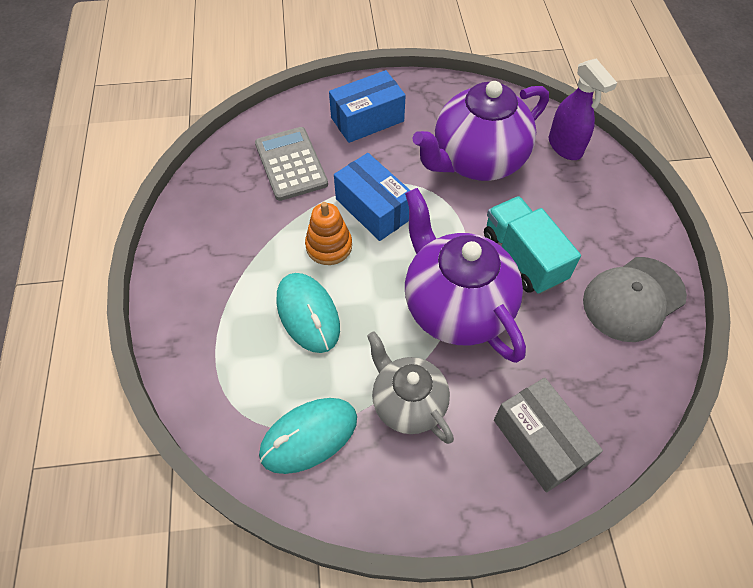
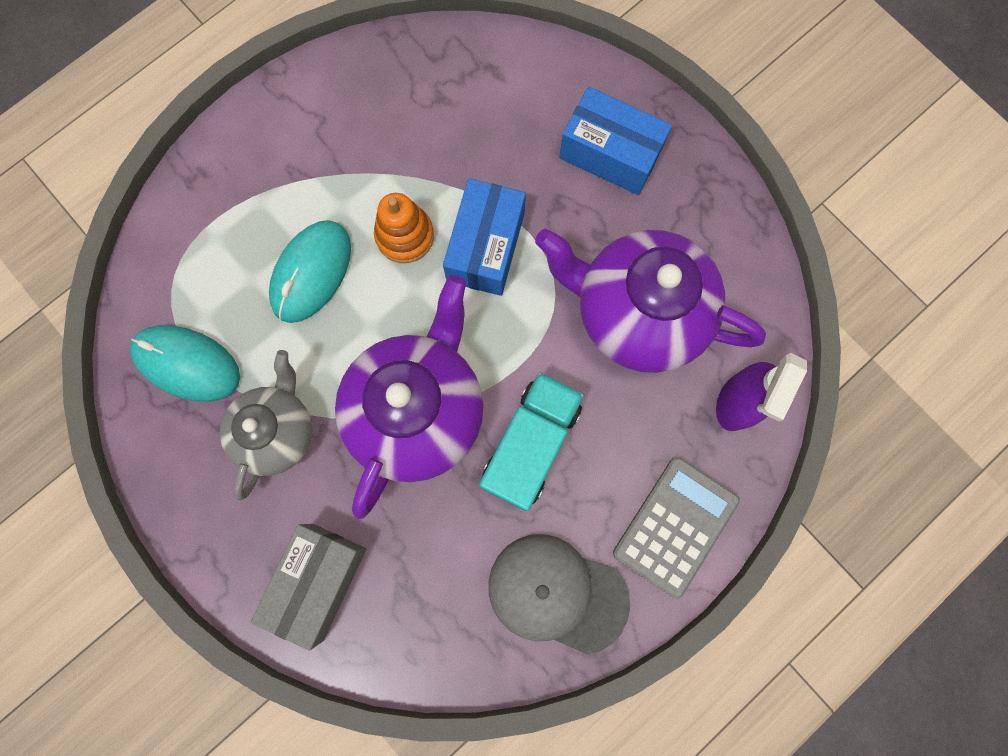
camera: 55 degrees right, 20 degrees up
grey calculator [255,127,328,201] -> grey calculator moved to [613,457,740,599]

